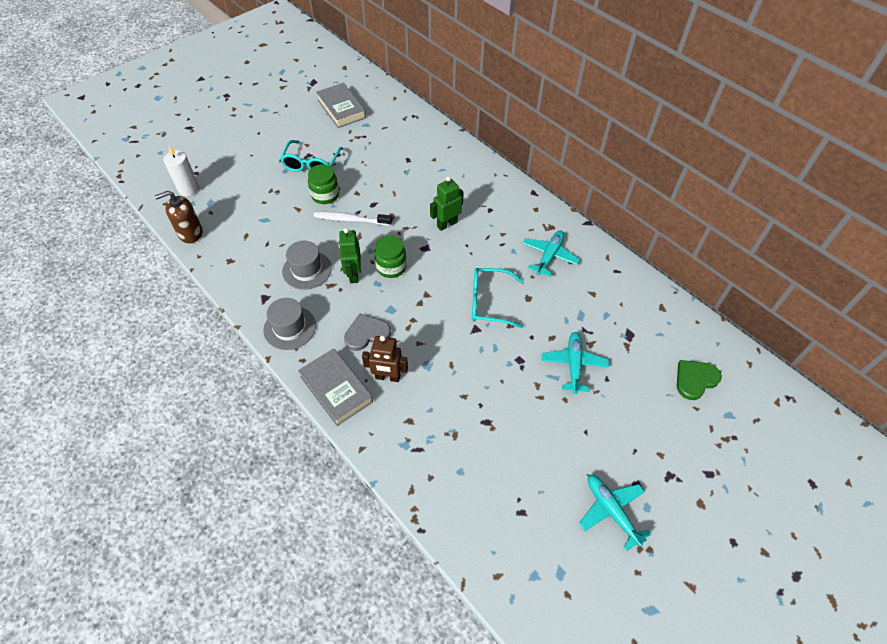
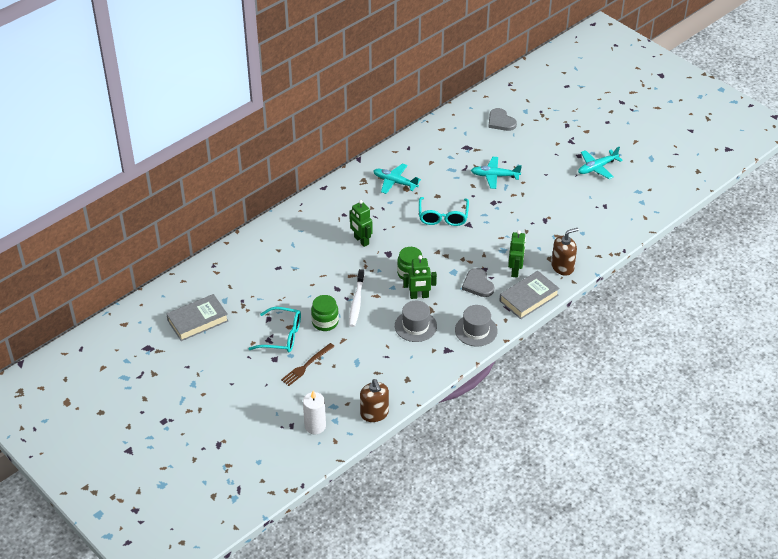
camera: 90 degrees left, 10 degrees down
brown robot [362,335,408,382] -> green robot [508,230,526,278]
green heart [677,360,722,400] -> grey heart [488,108,517,131]
none -> brown fork [281,343,335,386]
none -> brown soap dispenser [551,228,579,276]

